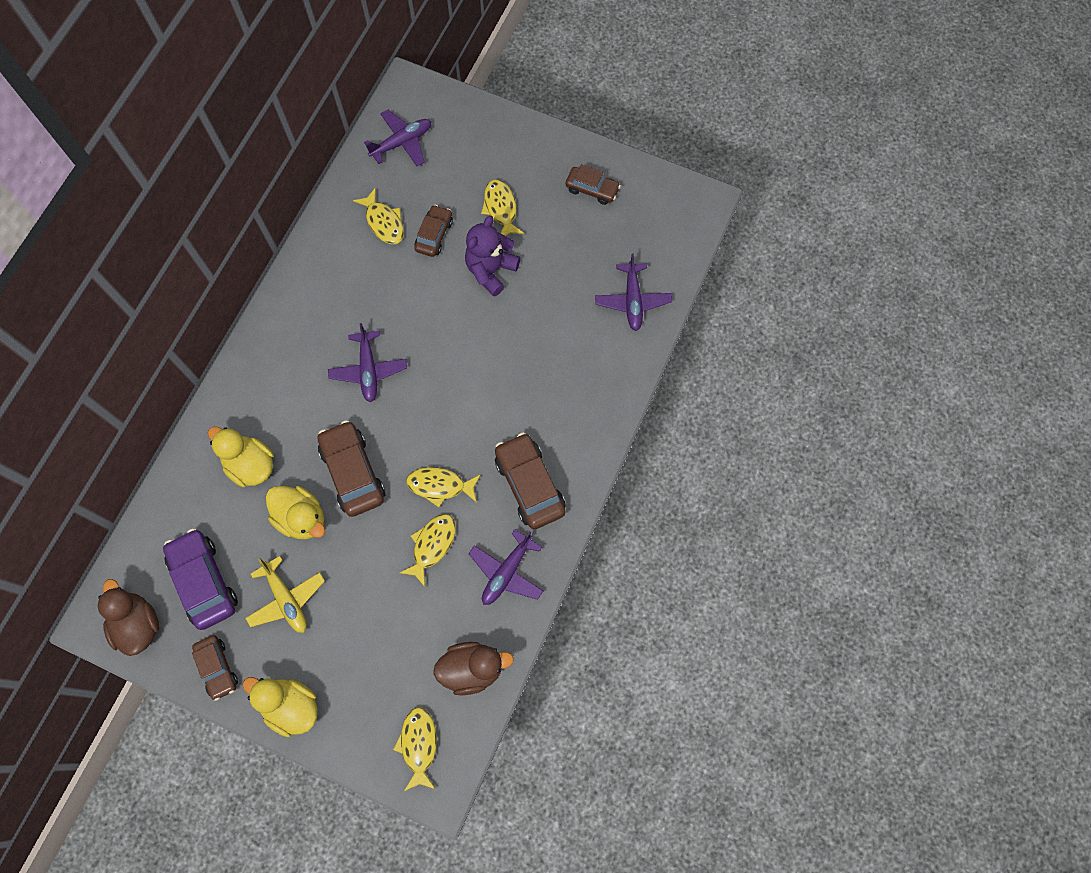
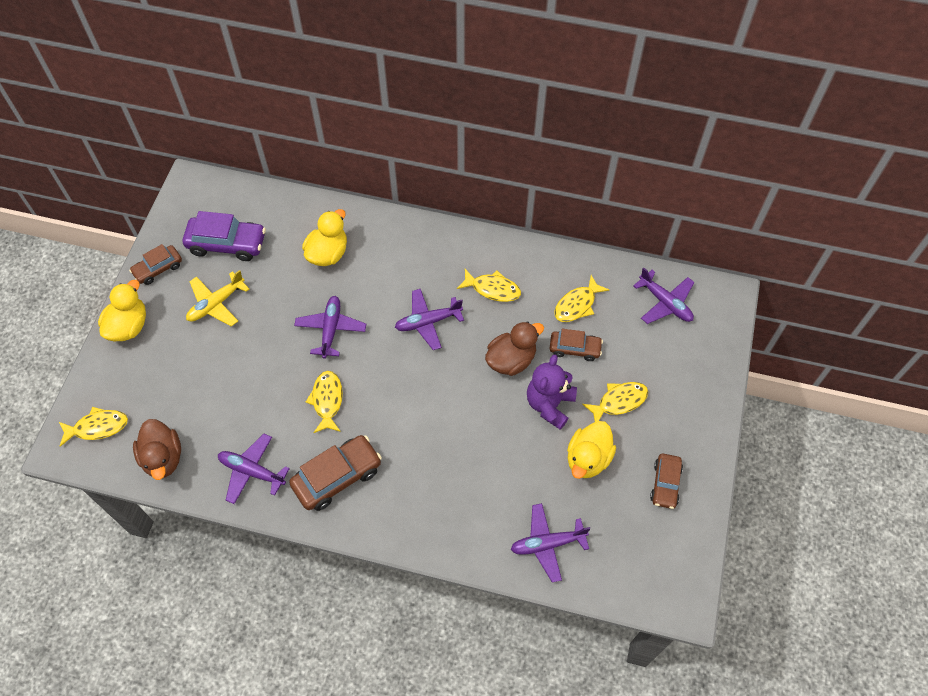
camera: 80 degrees right, 10 degrees down
brown duck [98,579,159,656] -> brown duck moved to [485,321,544,376]
purple car [163,528,238,630] -> purple car turned 45 degrees clockwise [183,211,266,261]
yellow duck [266,486,325,539] -> yellow duck moved to [567,421,616,479]
brown car [318,420,385,517] -> purple plane [294,296,366,359]
yellow fish [400,514,456,587] -> yellow fish moved to [457,269,521,302]
purple teddy bear [465,216,520,296] -> purple teddy bear turned 90 degrees counterclockwise [527,354,577,430]

